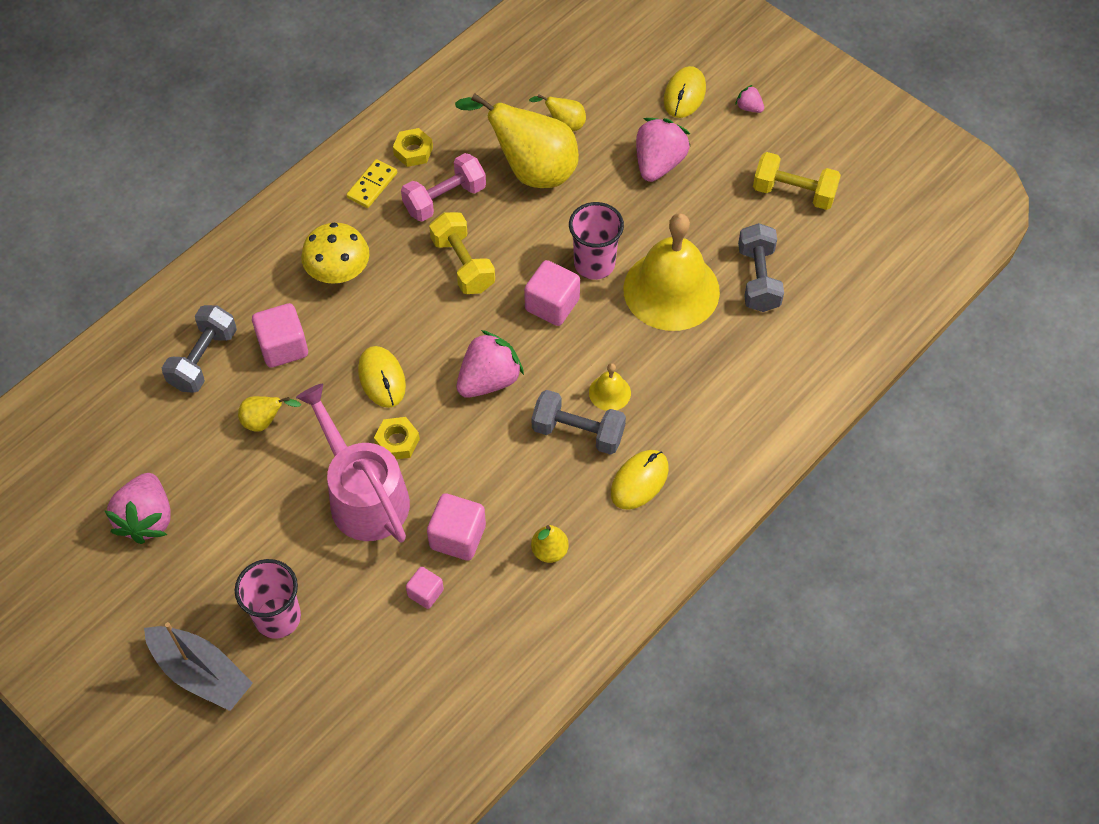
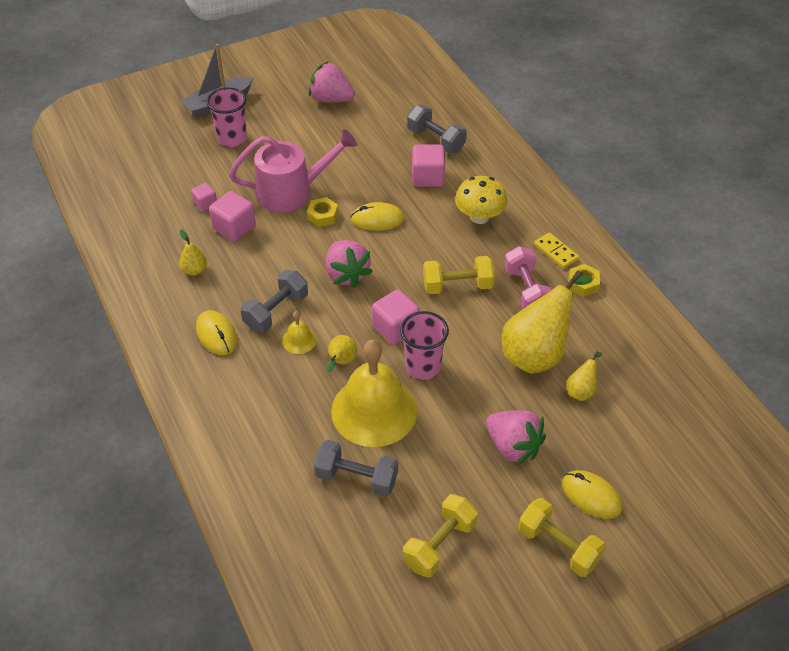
camera: 110 degrees right, 10 degrees down
yellow pear [238,396,301,431] -> yellow pear moved to [327,335,357,372]
pink strawberry [735,85,764,113] -> yellow dumbbell [518,498,606,577]

